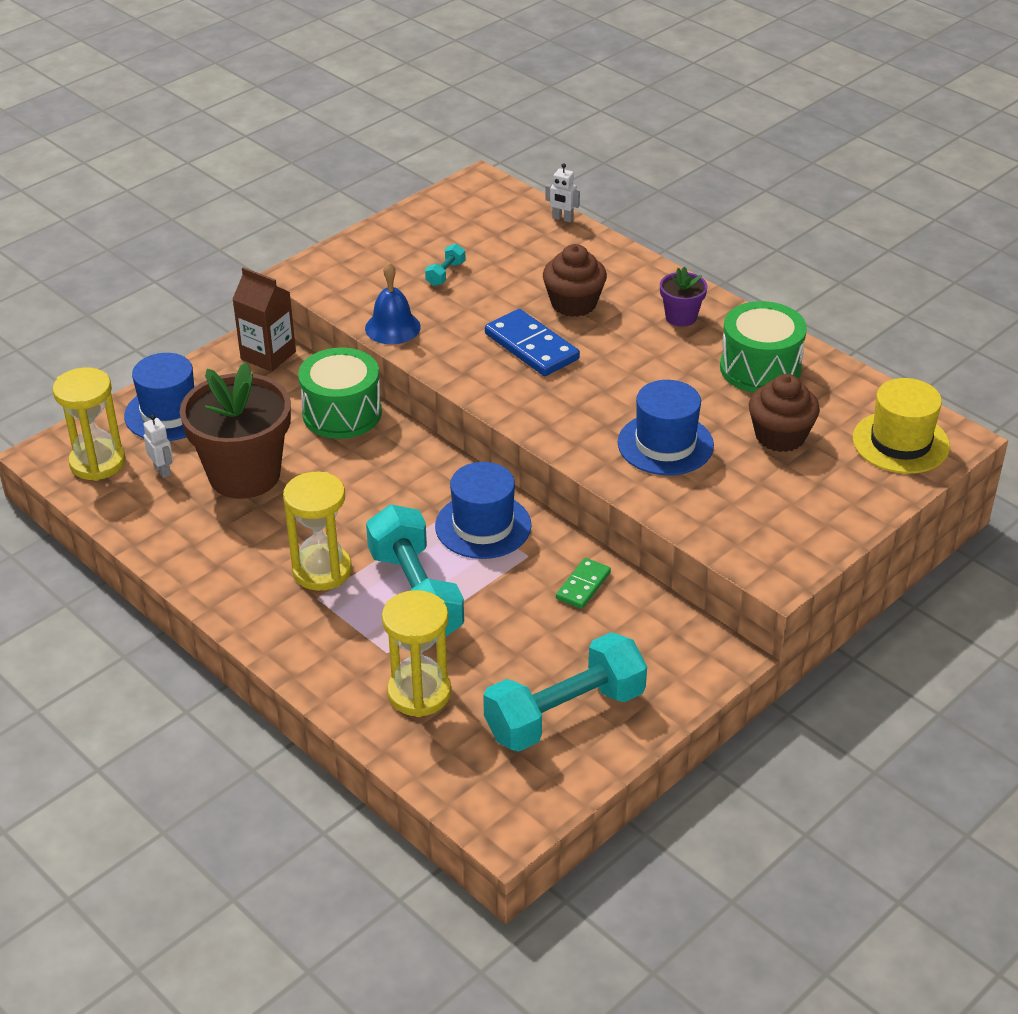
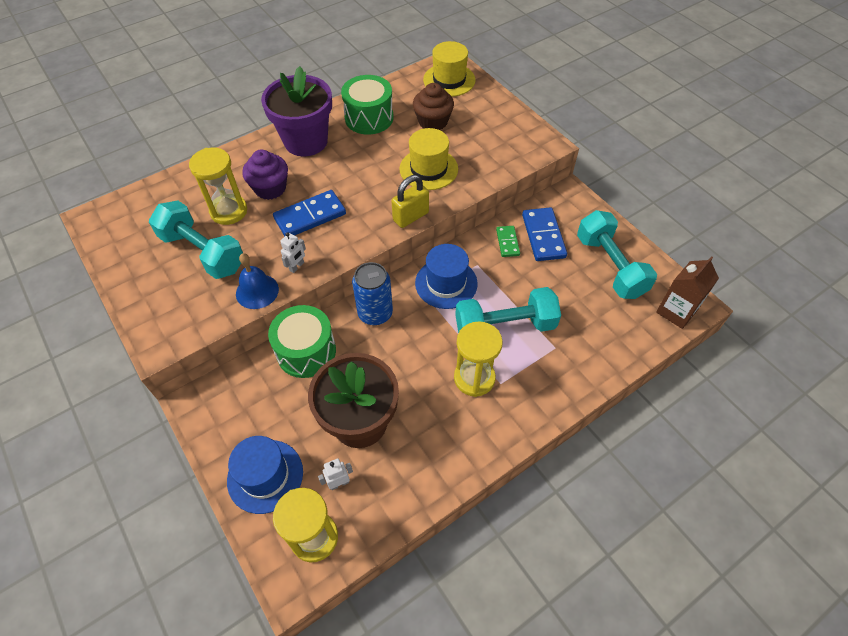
camera: 80 degrees left, 15 degrees up
brown carton [232,267,296,372] -> brown carton moved to [656,256,719,329]
yellow hourglass [382,590,451,717] -> yellow hourglass moved to [189,148,247,225]
turquoise dumbbell [425,244,466,286] -> turquoise dumbbell [149,201,243,279], size x2.45
brown cupcake [543,244,607,317] -> purple cupcake [242,150,288,200]
white robot [545,163,580,223] -> white robot moved to [280,232,306,273]
green domino [556,558,611,609] -> green domino turned 45 degrees clockwise [496,226,520,257]
blue hat [618,380,714,475] -> yellow hat [399,128,458,190]
purple flower pot [660,267,707,327] -> purple flower pot [261,66,332,156], size x2.15
none -> blue can [352,262,393,325]
none -> yellow padlock [391,175,429,228]
none -> blue domino [522,207,567,261]

